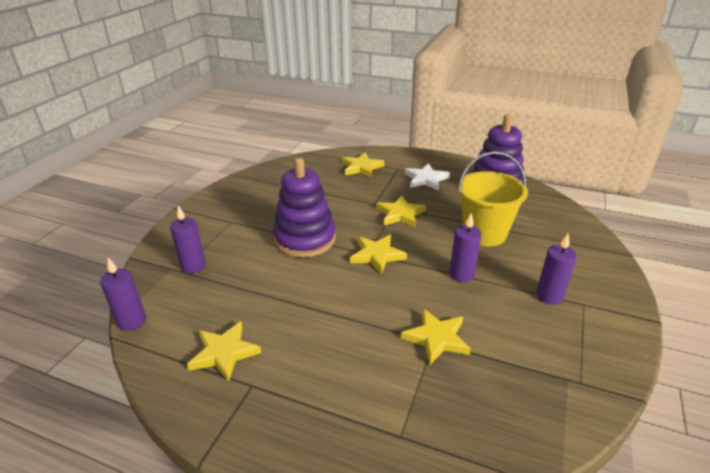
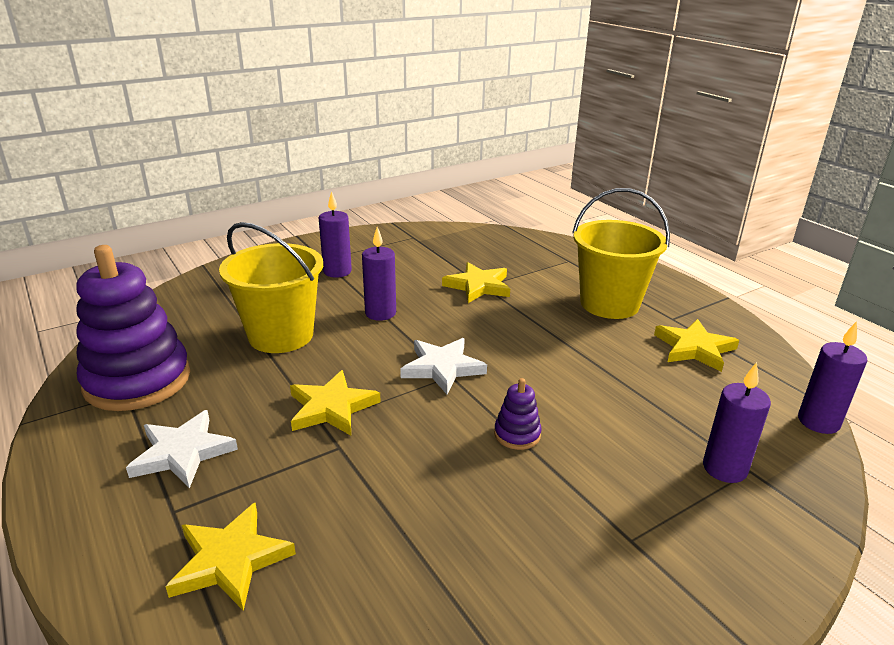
camera: 145 degrees left, 5 degrees down
purple stacking toy [273,158,336,258] -> purple stacking toy [494,378,542,450], size x0.42
yellow star [350,235,407,275] -> white star [400,338,487,394]
none -> yellow bucket [572,188,670,319]

